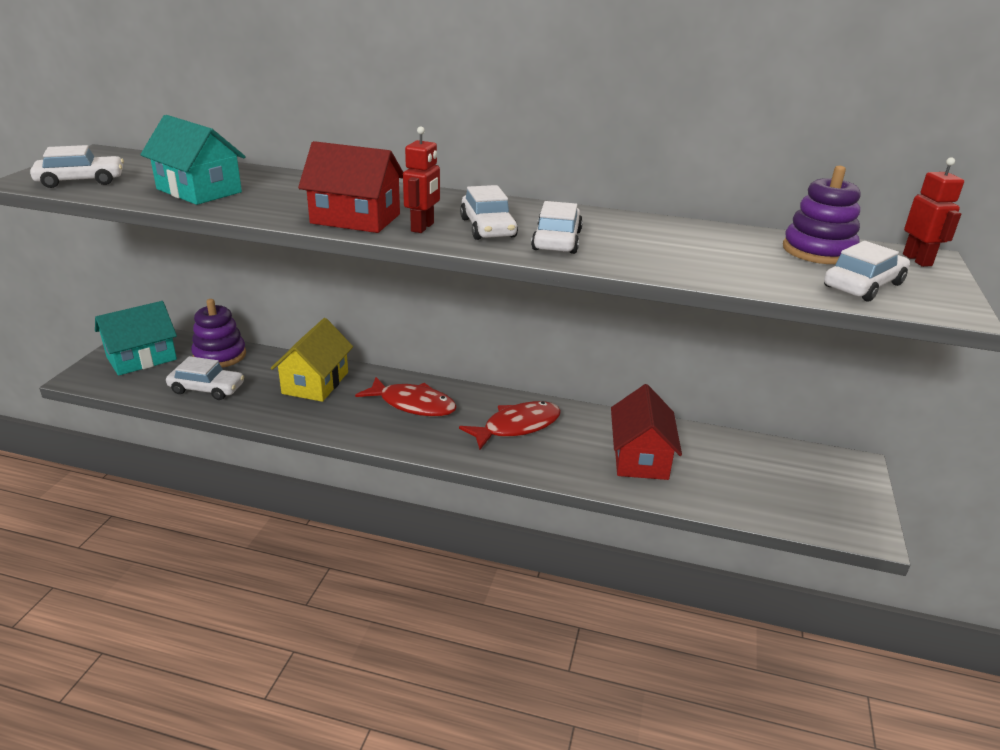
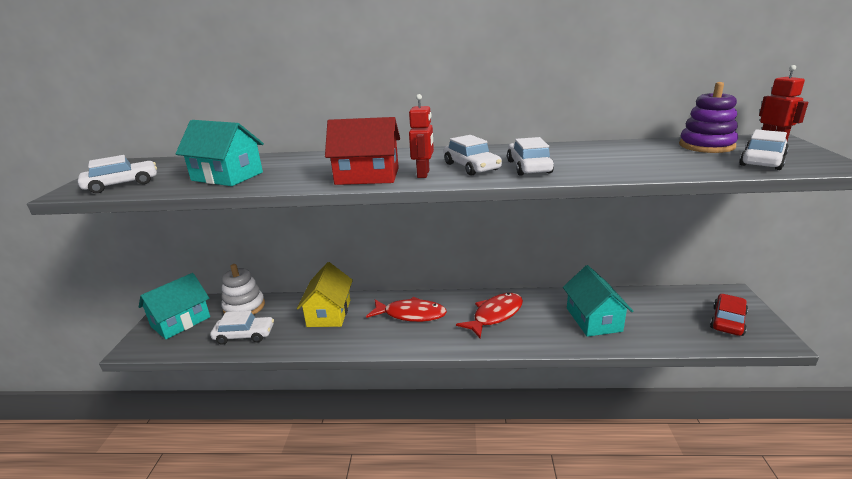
camera: 10 degrees left, 5 degrees down
purple stacking toy [191,299,246,368] -> white stacking toy [221,264,265,315]
red house [611,384,682,480] -> turquoise house [563,265,633,337]
none -> red car [710,294,748,336]

